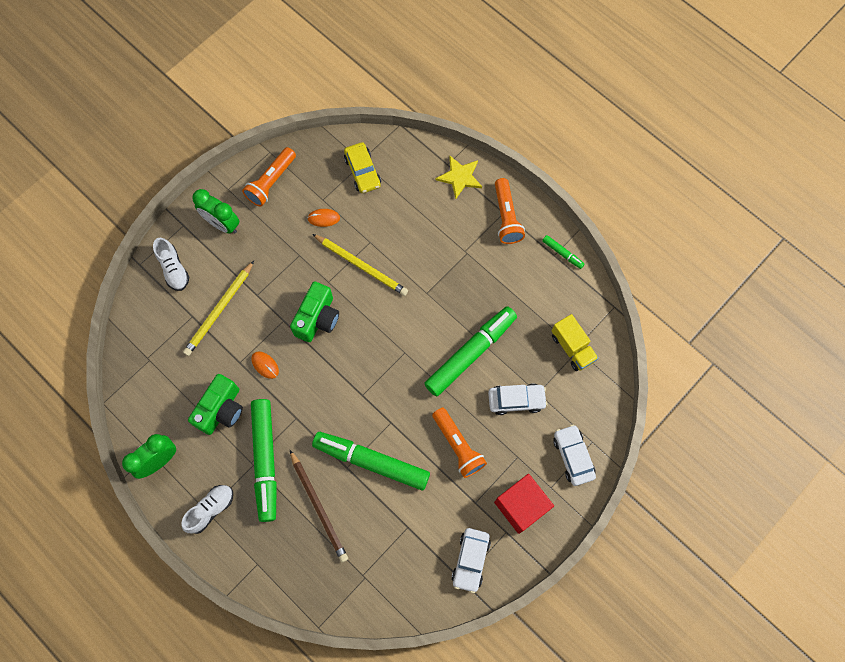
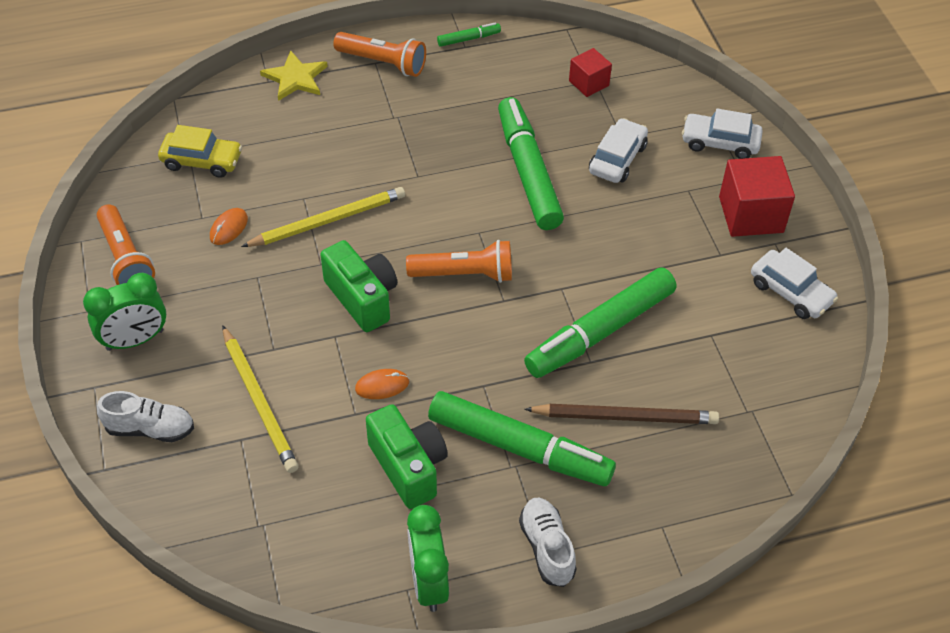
camera: 60 degrees left, 20 degrees down
orange flashlight [432,408,487,478] -> orange flashlight moved to [406,240,512,283]
yellow truck [551,314,599,371] -> red cube [569,48,612,97]

